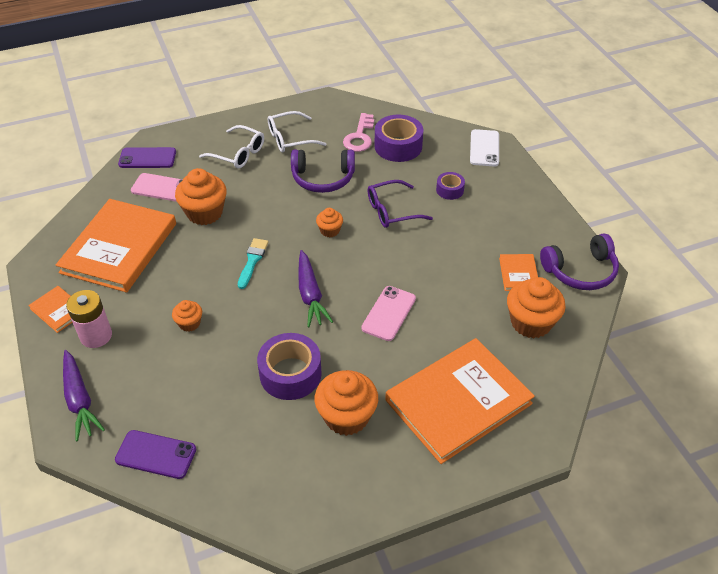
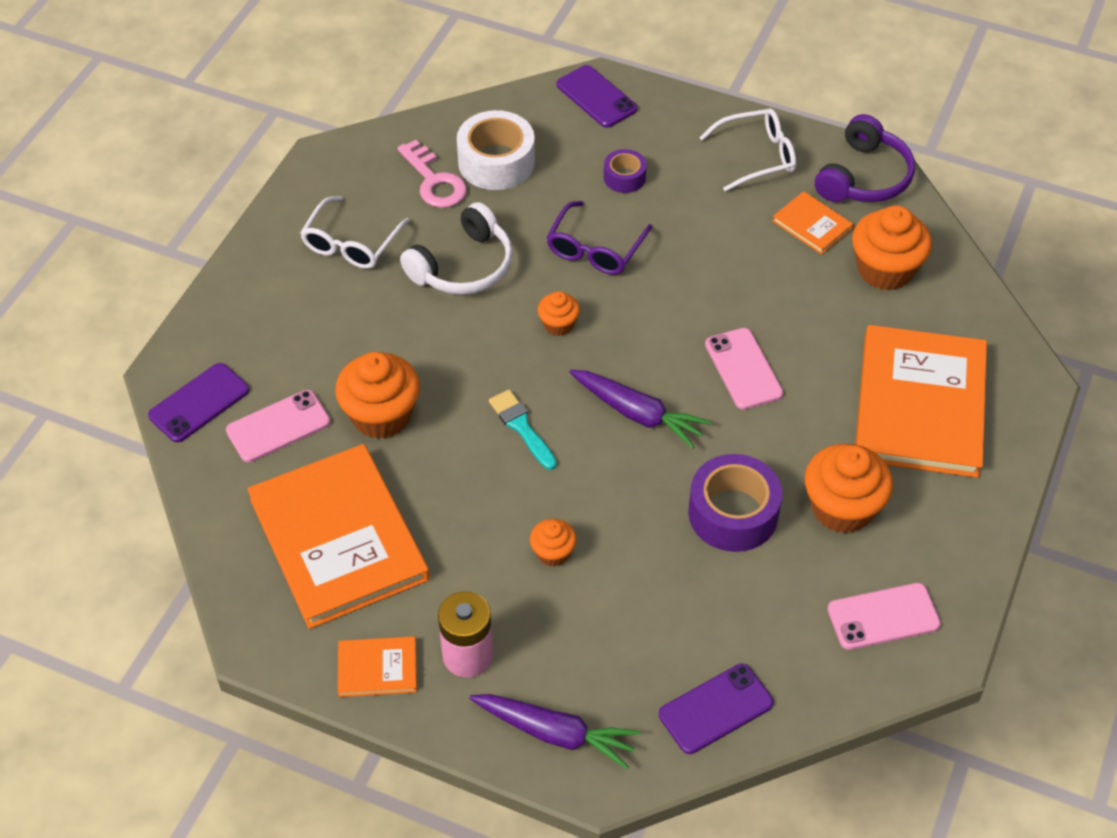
camera: 45 degrees left, 5 degrees up
white glasses [199,125,264,169] -> white glasses moved to [699,109,796,192]
purple headphones [291,150,355,193] -> white headphones [400,202,513,295]
purple tape [374,114,423,162] -> white tape [457,110,535,190]
white phone [470,129,499,166] -> purple phone [557,65,637,128]
none -> pink phone [827,583,941,650]

